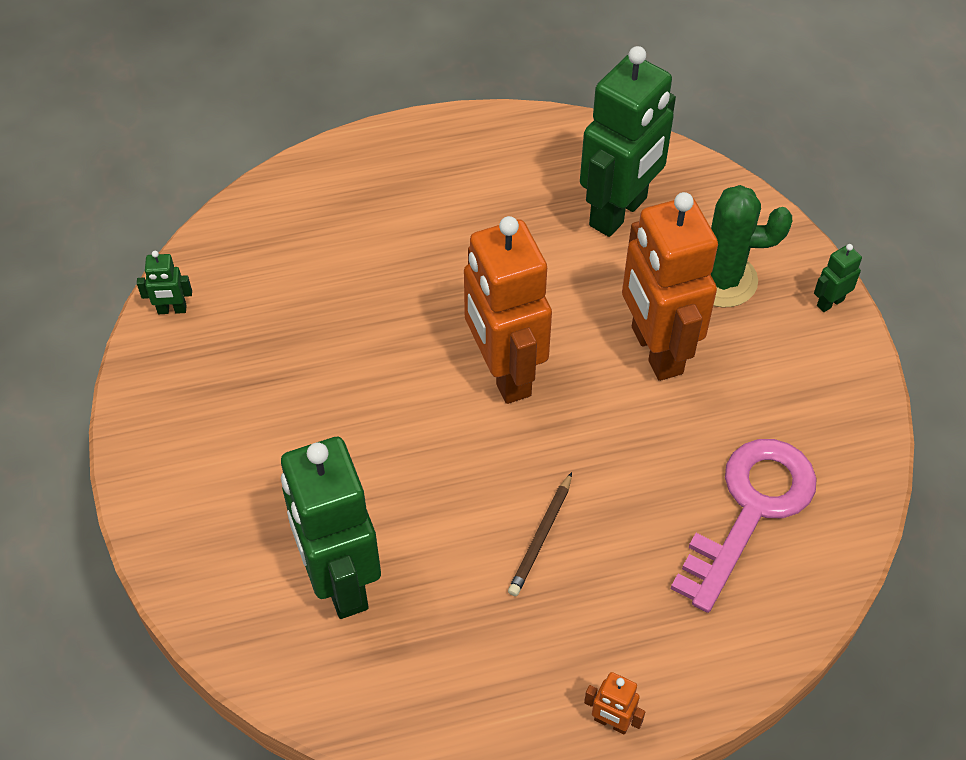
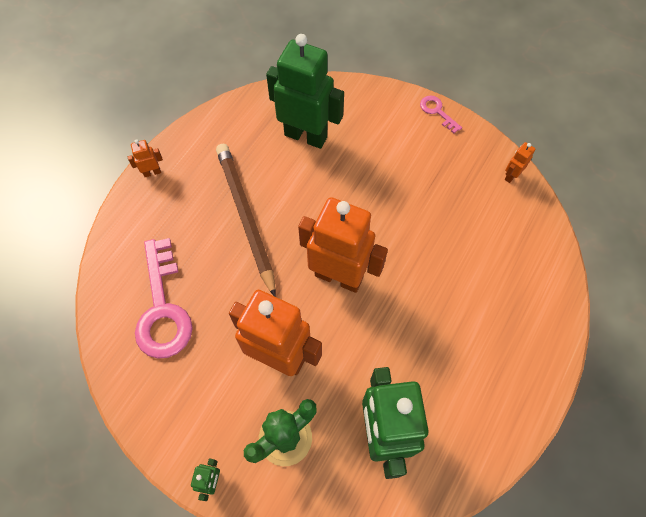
camera: 135 degrees right, 10 degrees up
green robot [137,251,192,314] -> orange robot [504,142,536,183]
brown pencil [508,472,572,596] -> brown pencil [216,143,276,297], size x2.13
none -> pink key [420,95,462,133]

